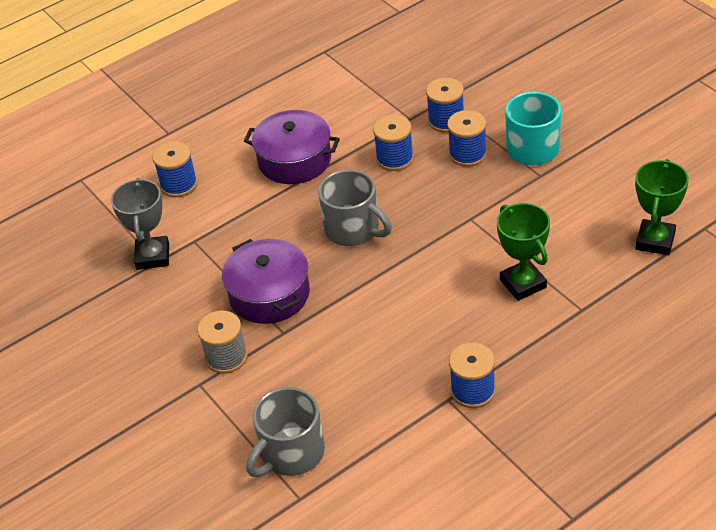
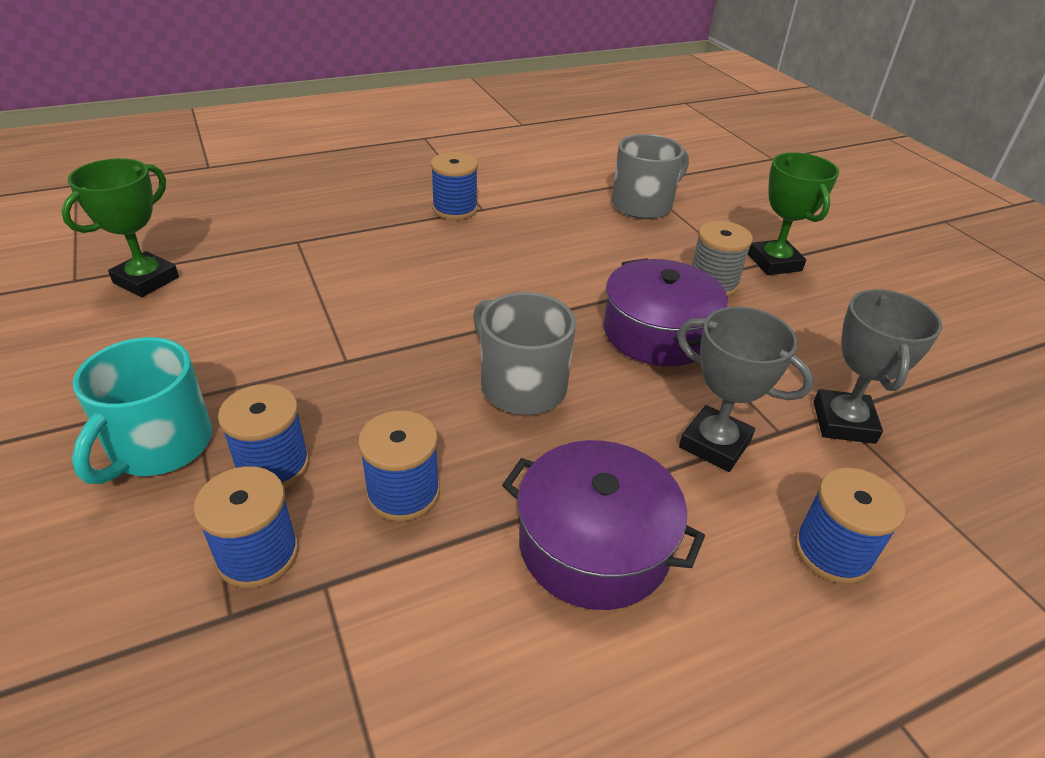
camera: 175 degrees left, 5 degrees down
green trophy [497,203,550,301] -> green trophy moved to [748,152,839,275]
none -> grey trophy [677,307,814,472]

